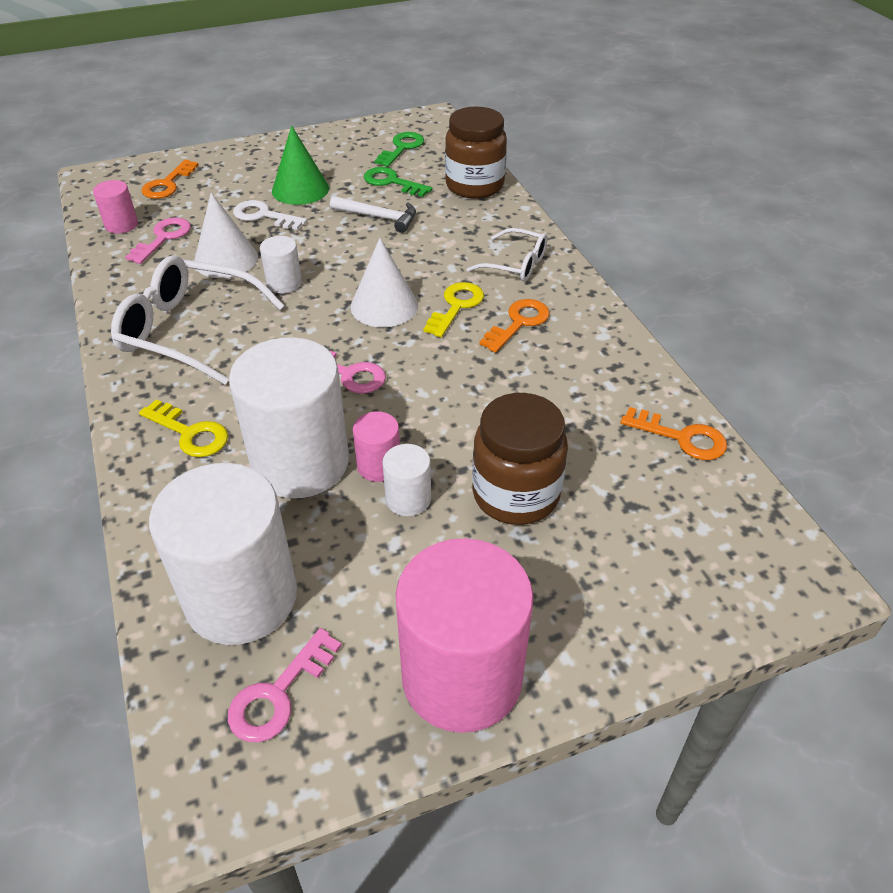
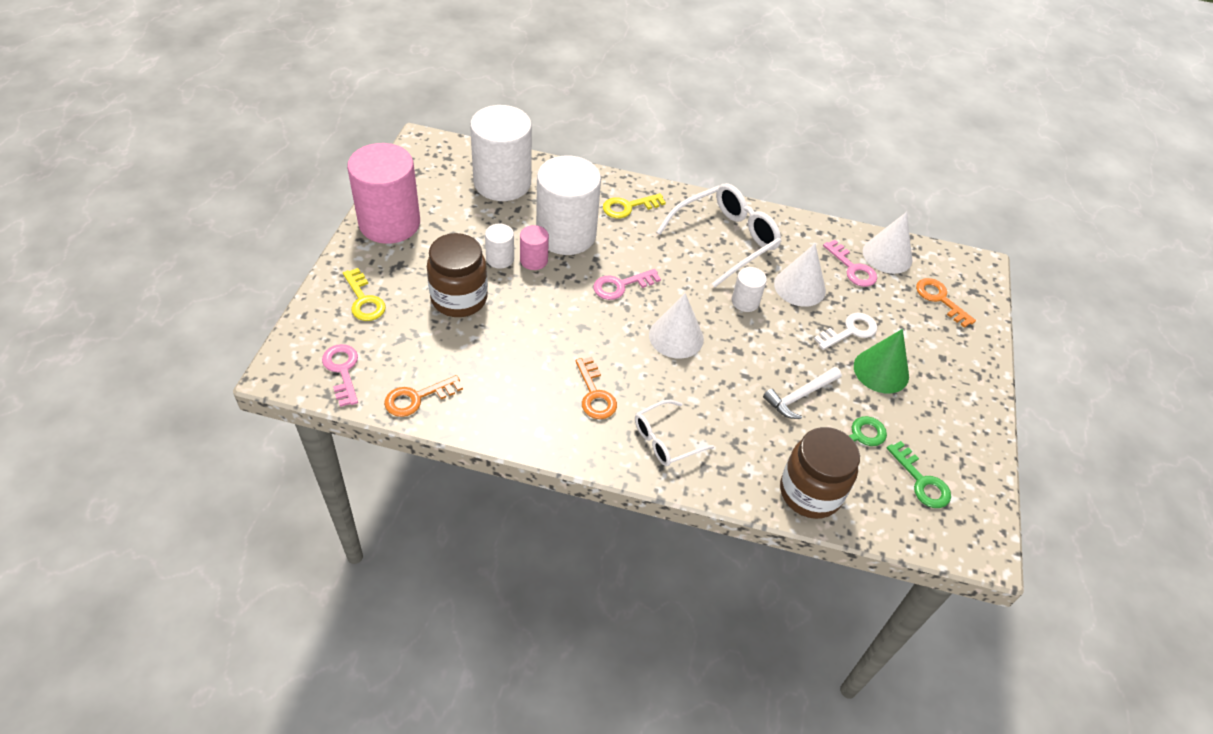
camera: 120 degrees right, 5 degrees up
pink cylinder [93,180,138,234] -> white cone [863,212,912,274]
pink key [228,628,342,742] -> pink key moved to [322,344,358,407]
yellow key [424,282,484,337] -> yellow key moved to [343,268,386,321]

